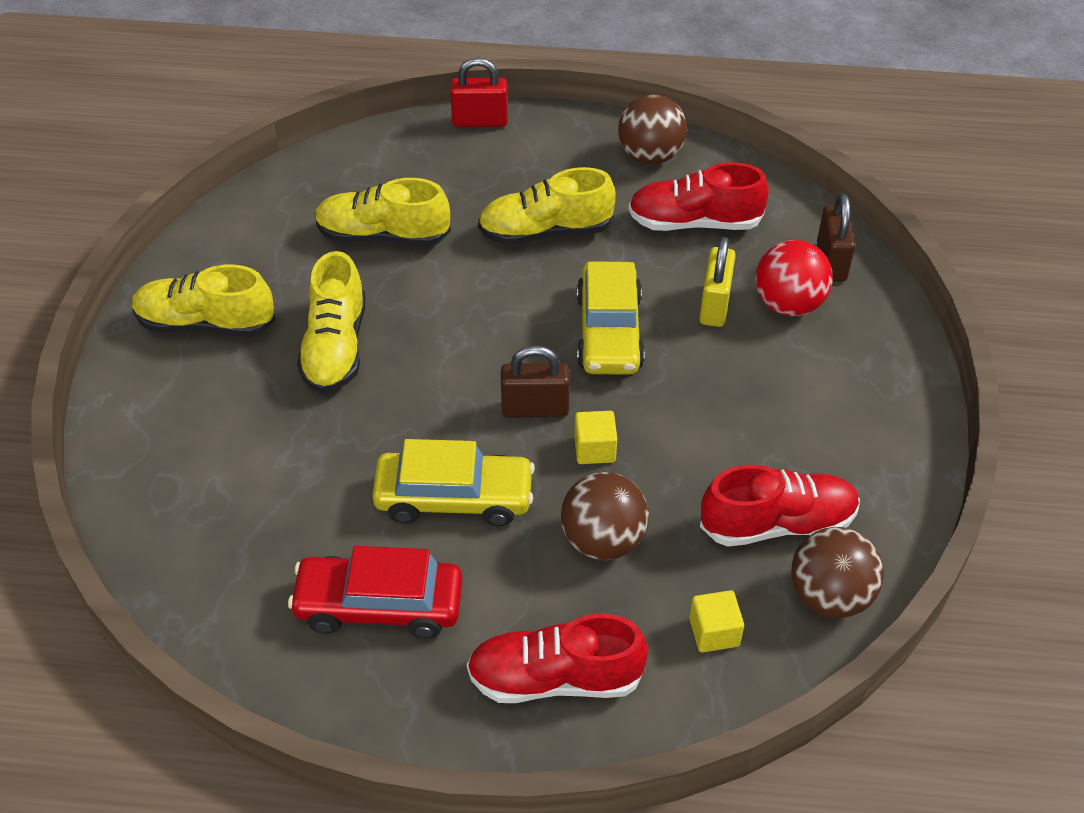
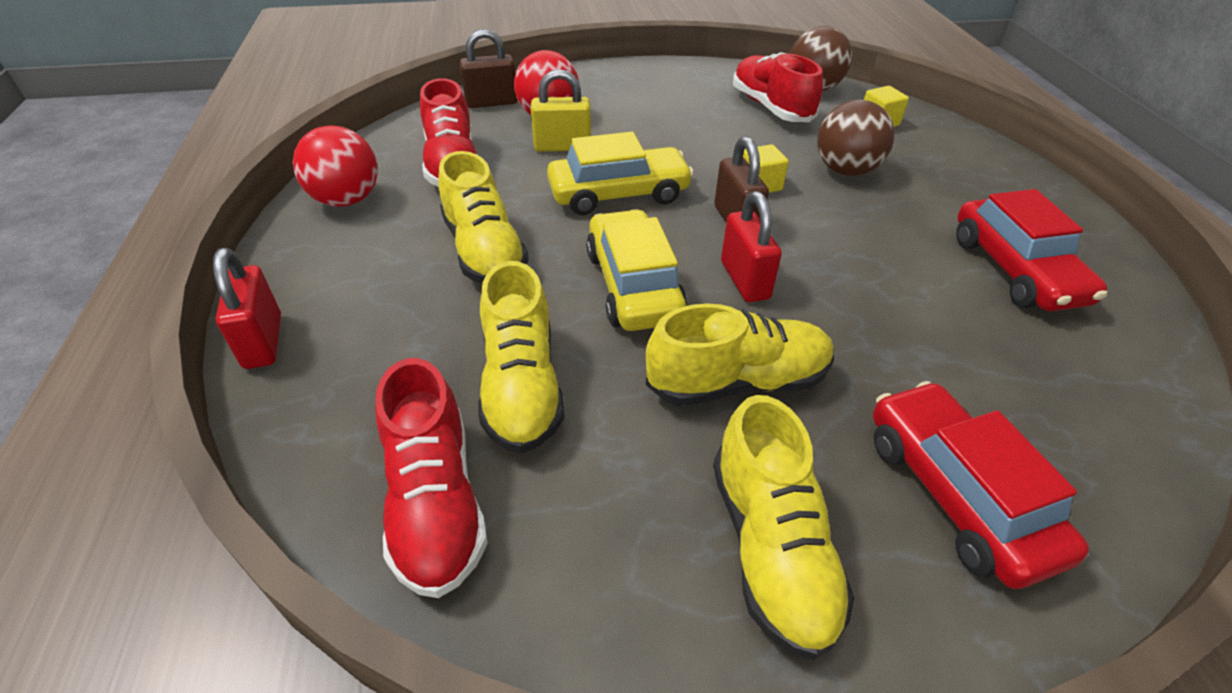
camera: 105 degrees left, 5 degrees down
yellow car [372,439,535,527] -> yellow car moved to [586,209,687,331]
red shoe [467,614,648,703] -> red shoe moved to [375,358,487,598]
brown ball [618,94,687,164] -> red ball [293,125,378,207]
none -> red padlock [721,191,782,302]
none -> red car [873,381,1089,589]

